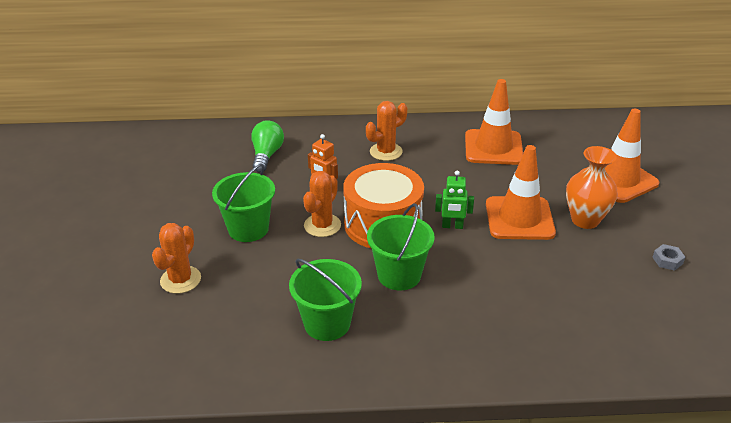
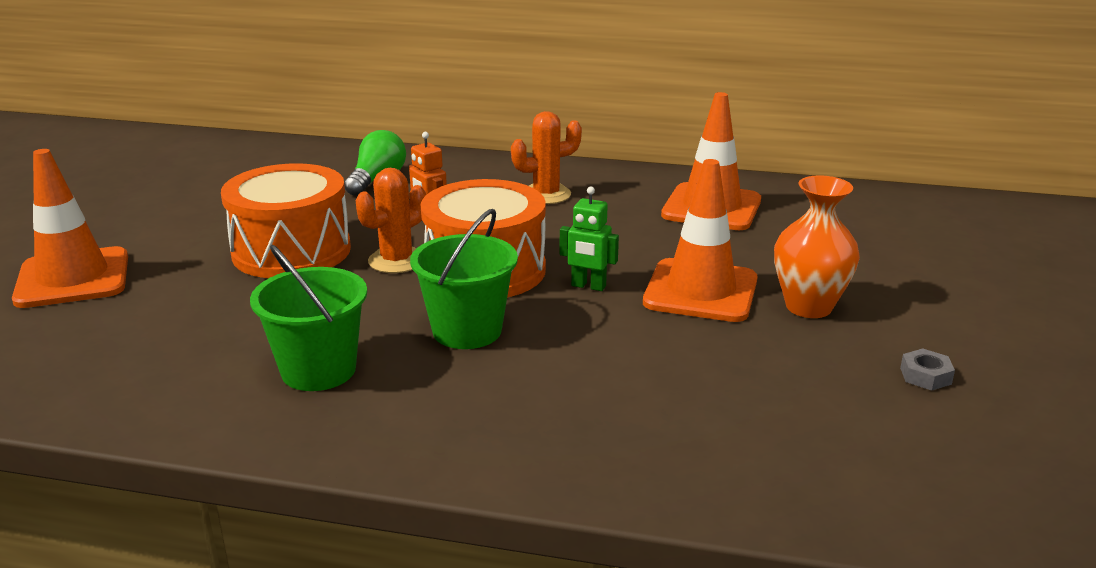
camera: 15 degrees right, 10 degrees down
orange cactus [152,223,201,294] -> none
green bucket [212,164,275,242] -> orange drum [221,163,351,278]
orange traffic cone [581,109,659,203] -> orange traffic cone moved to [12,149,128,308]

